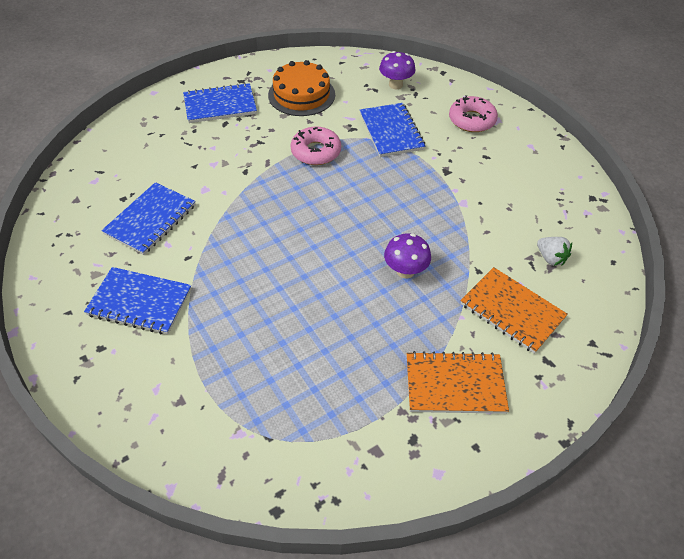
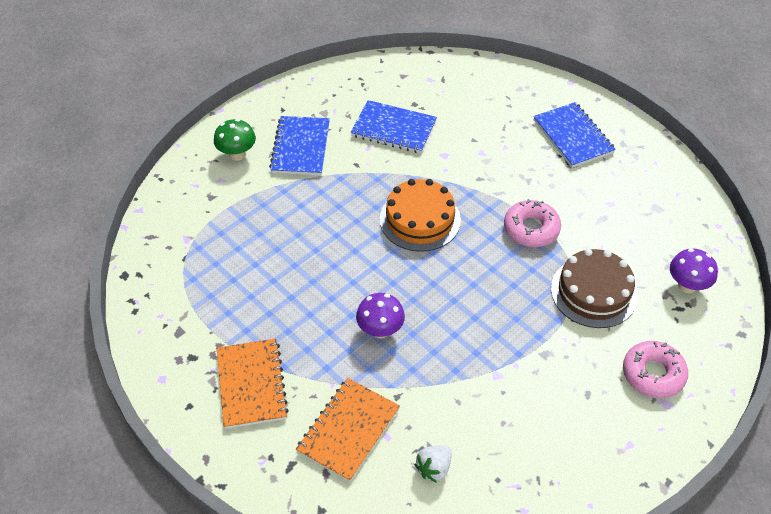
camera: 80 degrees right, 0 degrees up
orange cake [268,60,335,116] -> orange cake moved to [380,179,461,252]
blue notebook [360,103,425,157] -> brown cake [551,248,638,328]
none -> green mushroom [214,119,256,161]

